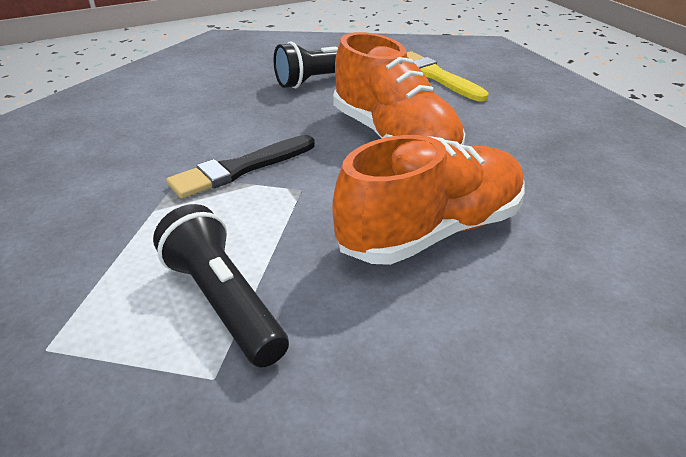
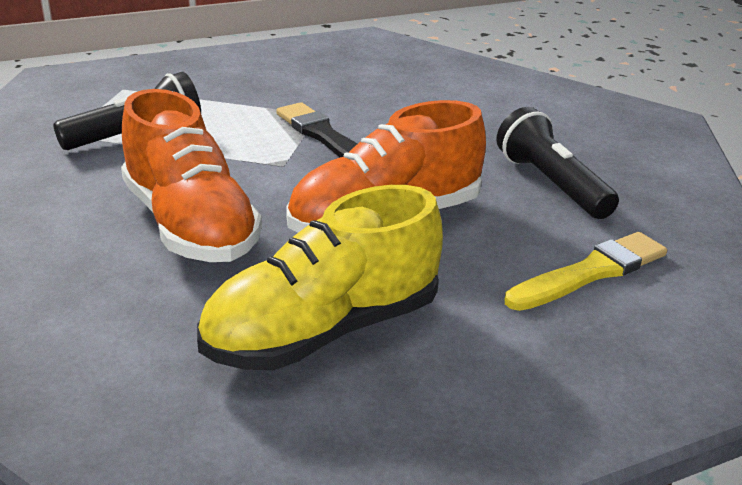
camera: 90 degrees right, 5 degrees down
none -> yellow shoe [197,185,443,370]

